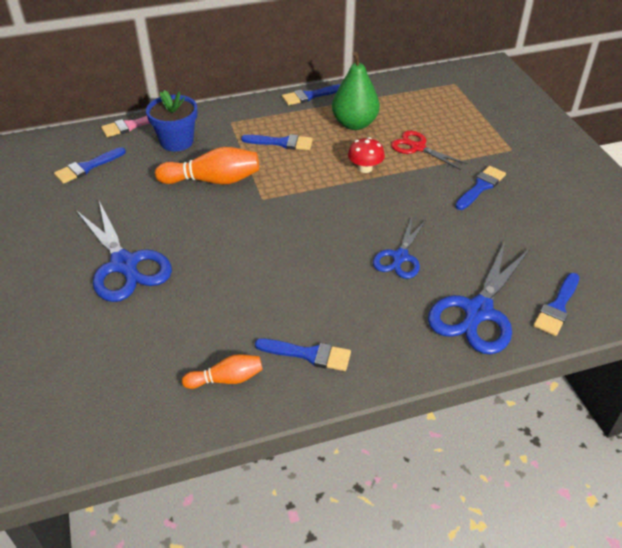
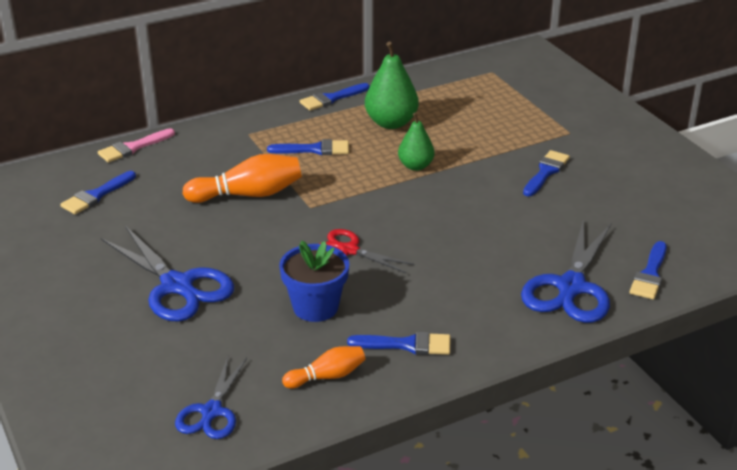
camera: 10 degrees left, 10 degrees down
blue flower pot [146,90,198,151] -> blue flower pot moved to [279,240,349,322]
red mushroom [348,137,385,173] -> green pear [398,113,435,171]
blue scissors [373,217,427,279] -> blue scissors moved to [175,357,247,439]
red scissors [391,131,468,170] -> red scissors moved to [319,229,414,273]

